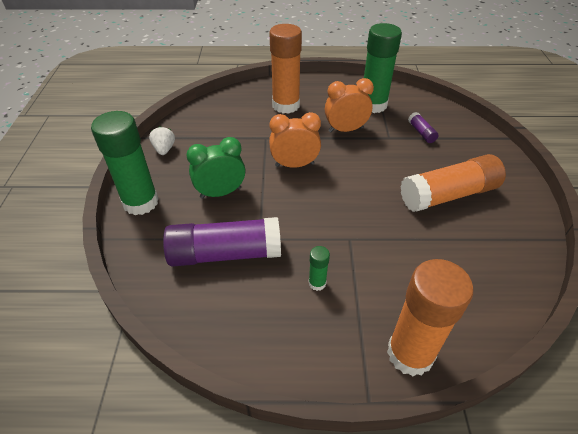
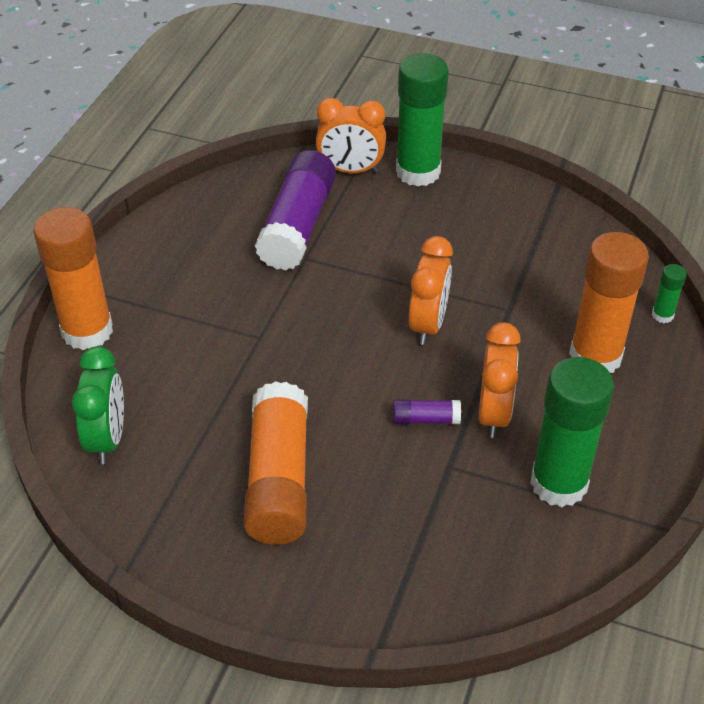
camera: 110 degrees right, 0 degrees up
white strawberry [149,126,175,155] -> none
green clock [187,137,245,199] -> green clock moved to [72,346,124,464]
green glue stick [309,246,330,291] -> green glue stick moved to [652,264,687,323]
purple glue stick [408,112,438,143] -> purple glue stick moved to [393,399,461,424]
none -> orange clock [316,98,386,173]

